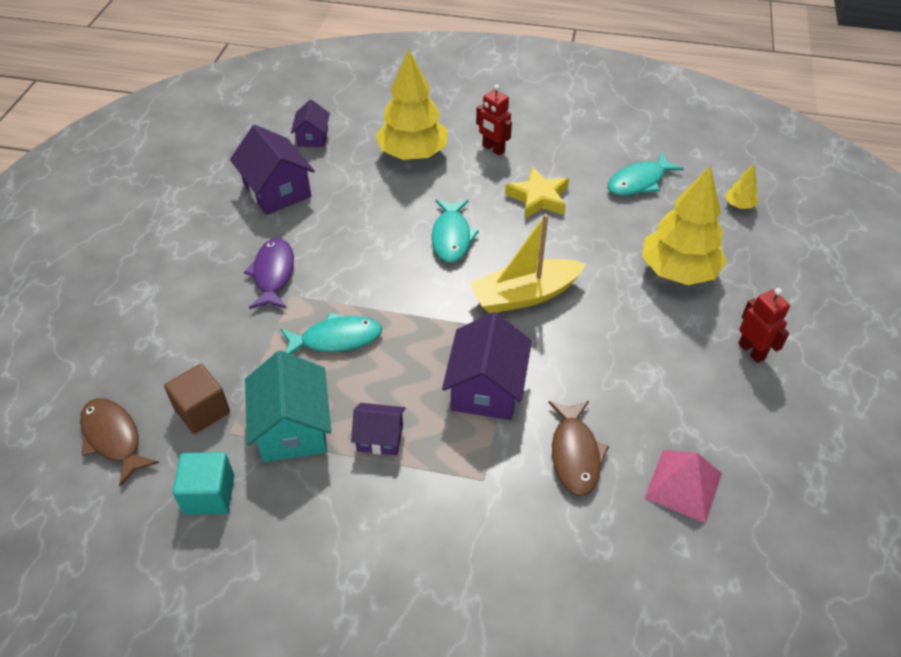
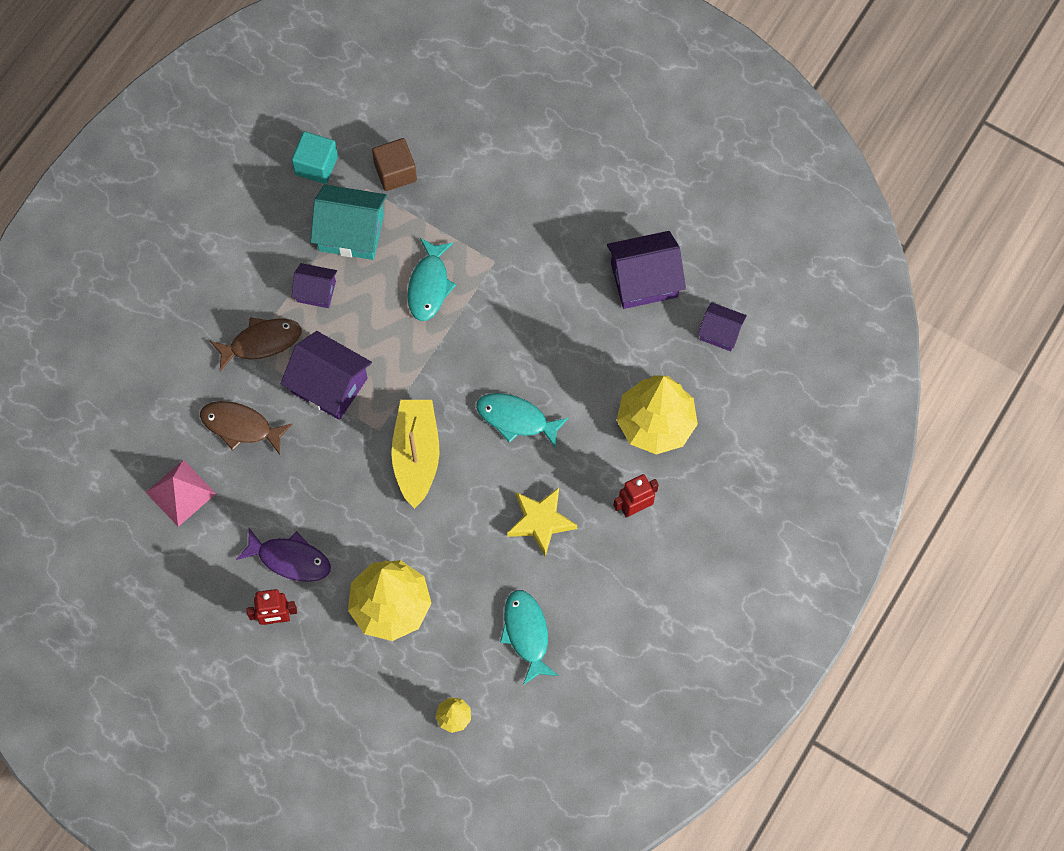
camera: 110 degrees right, 20 degrees up
brown fish [80,398,159,486] -> brown fish moved to [210,317,301,371]
purple fish [244,238,294,309] -> purple fish moved to [236,528,331,582]
purple house [351,403,405,455] -> purple house turned 75 degrees clockwise [292,263,337,308]

